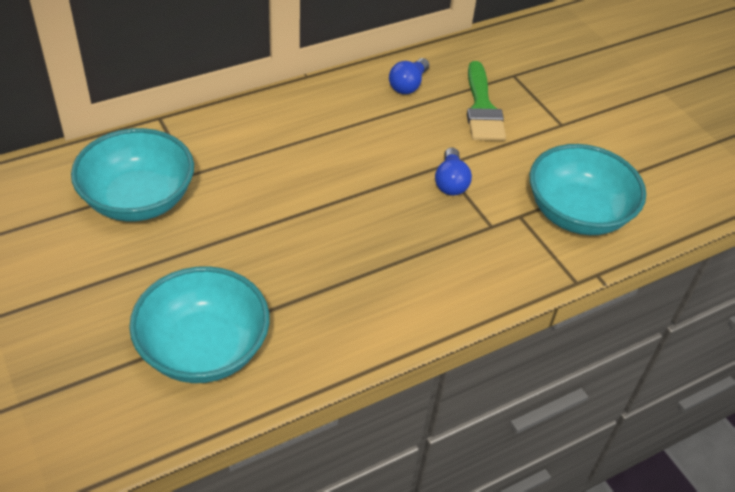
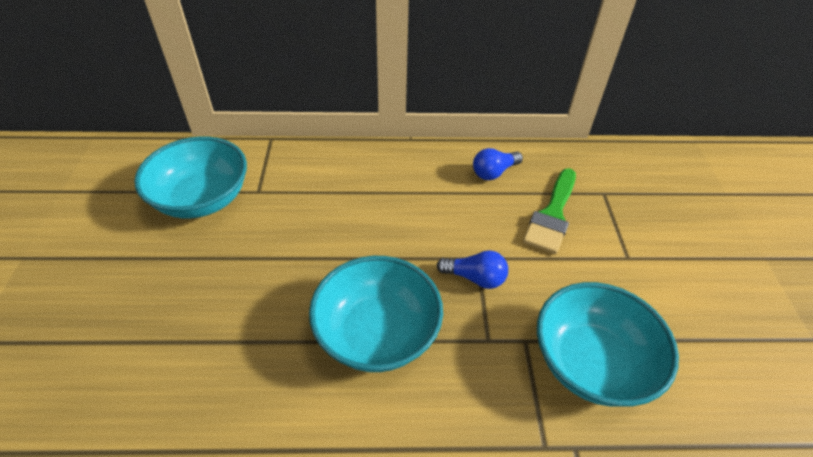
camera: 30 degrees right, 0 degrees up
turquoise bowl [129,266,270,383] -> turquoise bowl moved to [309,256,443,372]
blue light bulb [435,147,472,195] -> blue light bulb turned 105 degrees counterclockwise [437,250,508,289]

